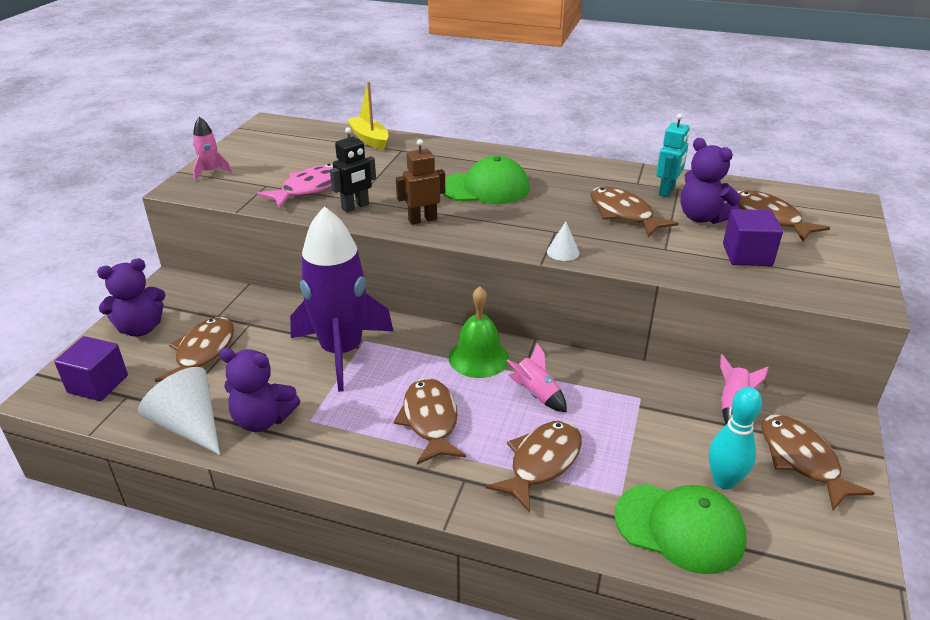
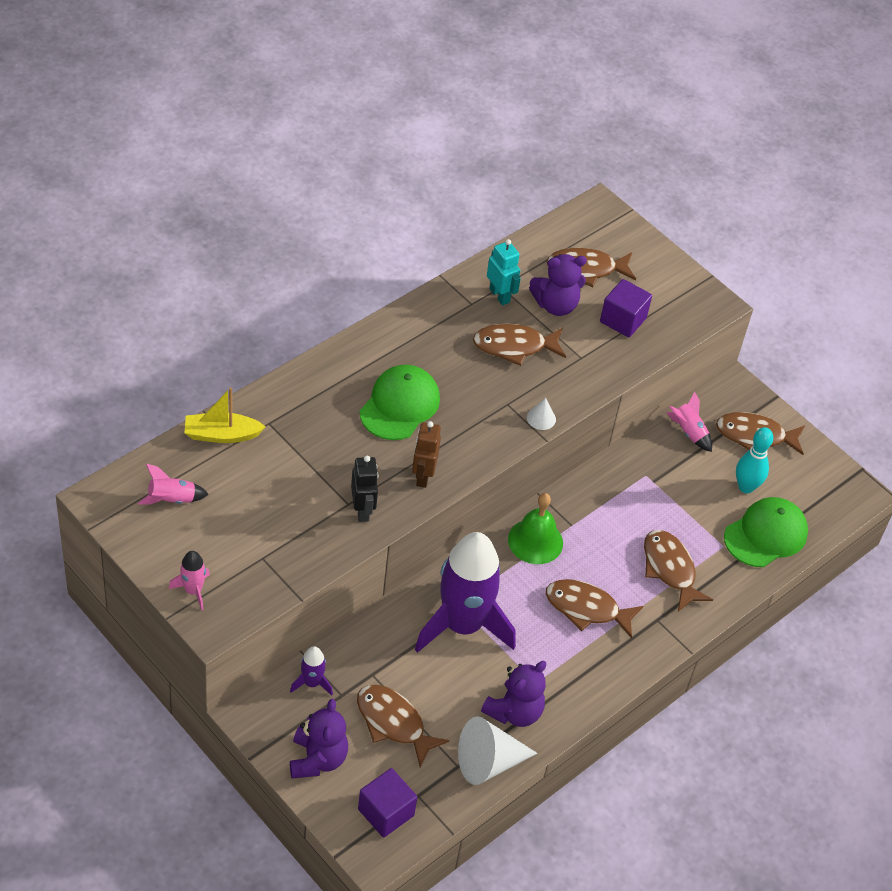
camera: 65 degrees left, 15 degrees up
pink fish [257,164,333,208] -> none
pink rocket [507,343,567,412] -> pink rocket moved to [138,464,209,505]
none -> purple rocket [290,646,333,696]

